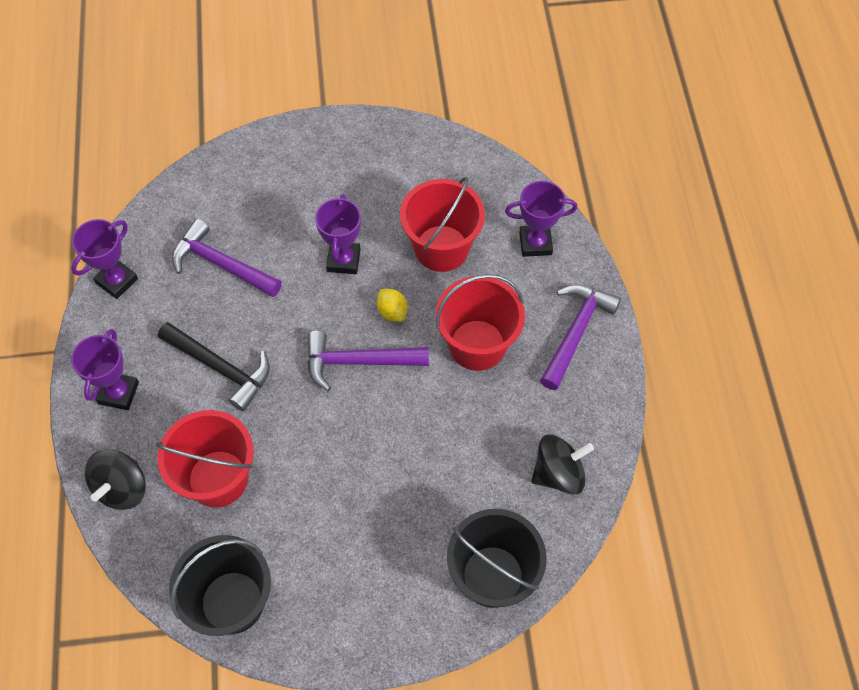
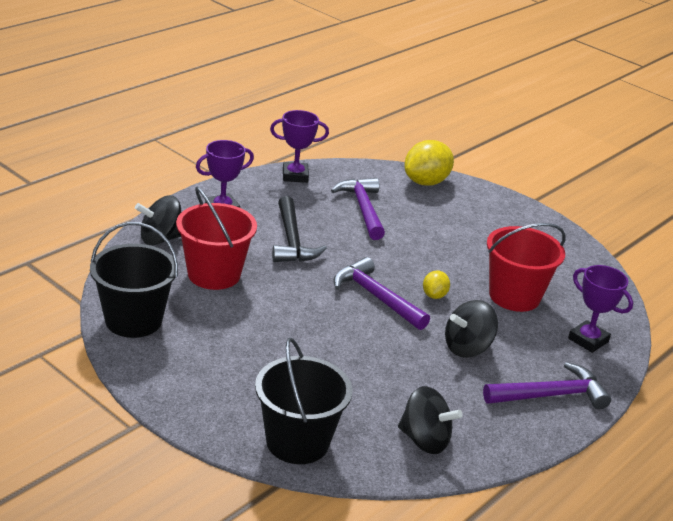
camera: 45 degrees right, 30 degrees down
purple trophy [315,194,361,274] -> none
red bucket [436,274,525,371] -> black spinning top [445,300,498,358]
none -> yellow lemon [404,140,454,186]

